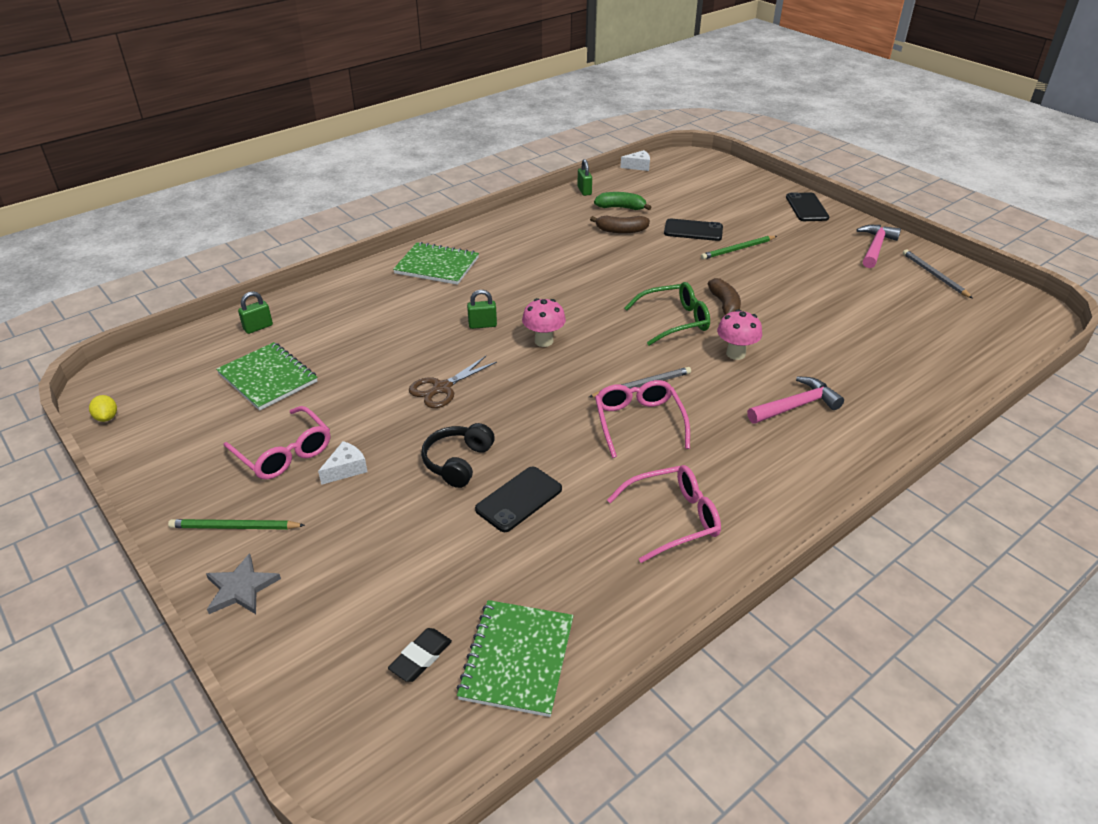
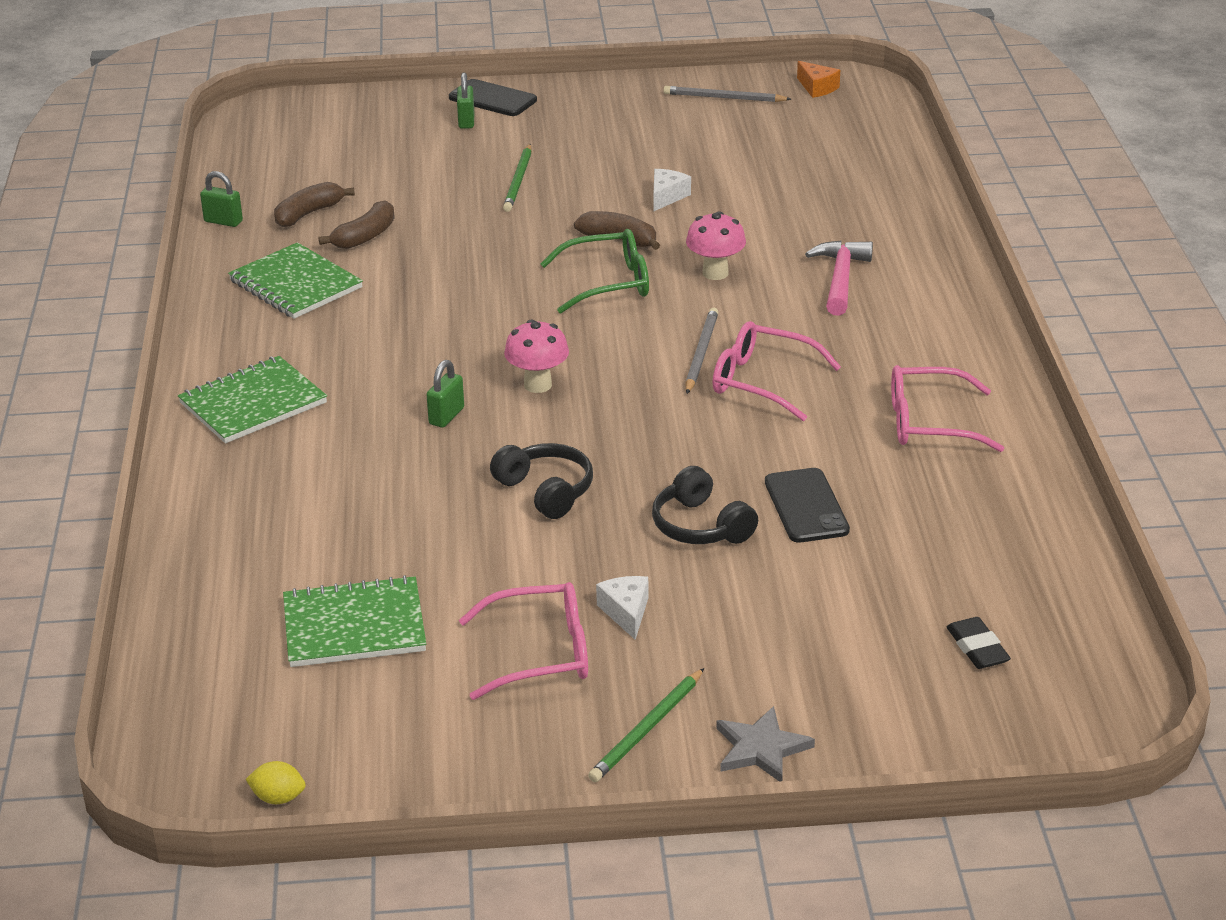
camera: 55 degrees left, 5 degrees down
green padlock [238,291,273,334] -> green padlock moved to [457,72,474,129]
brown scissors [409,356,497,408] -> black headphones [490,443,593,519]
green notebook [457,600,574,717] -> green notebook moved to [228,242,363,319]
green banana [594,192,651,210] -> brown banana [274,182,355,227]
pink glasses [607,465,721,563] -> pink glasses turned 105 degrees counterclockwise [891,365,1004,452]
white cheese [621,150,650,171] -> white cheese moved to [654,169,691,211]
green glasses [624,282,710,346] -> green glasses turned 60 degrees clockwise [540,229,649,314]
black phone [664,218,723,241] -> none
pink hammer [856,225,901,268] -> none
none -> orange cheese [797,61,840,98]

